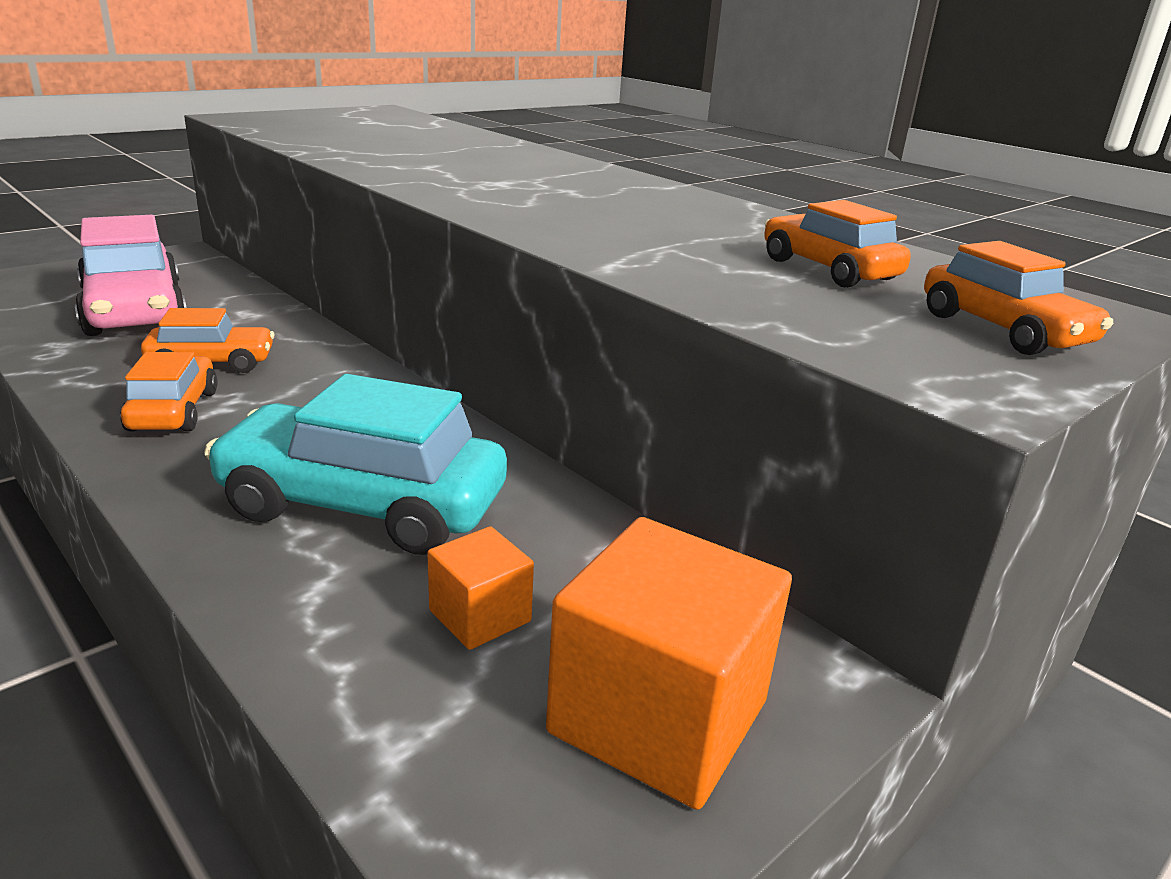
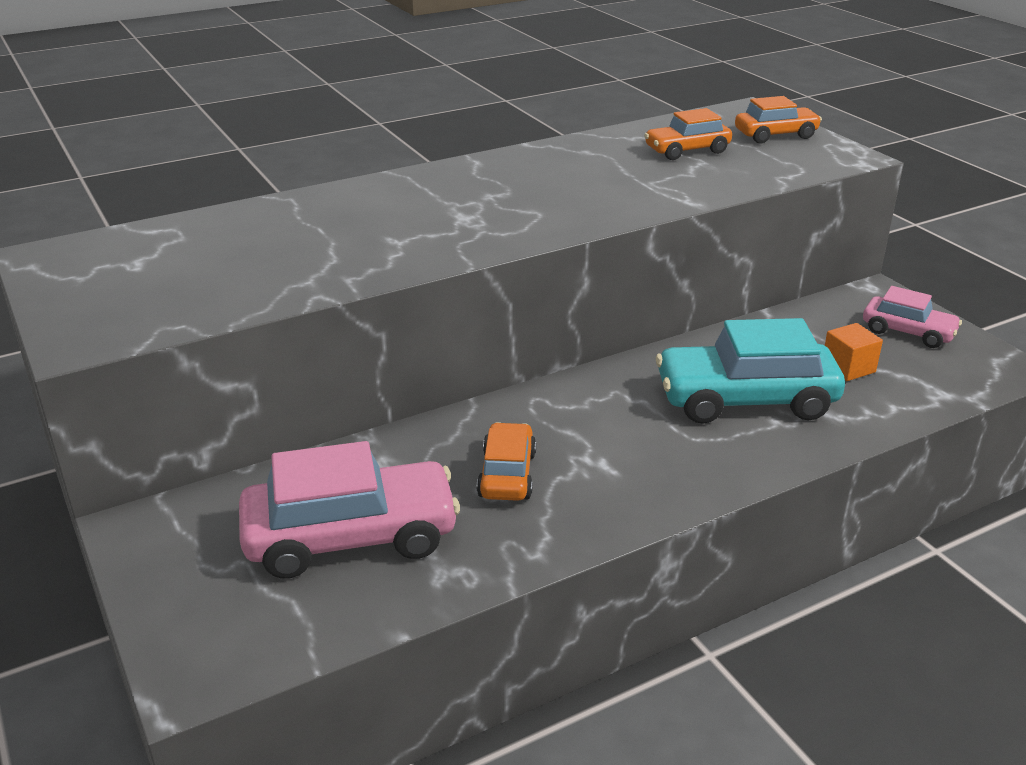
camera: 75 degrees left, 5 degrees up
orange car [120,352,218,431] -> none
turquoise car [204,374,507,555] -> turquoise car turned 60 degrees clockwise [656,318,845,424]
orange cube [546,517,792,810] -> pink car [863,286,962,348]

